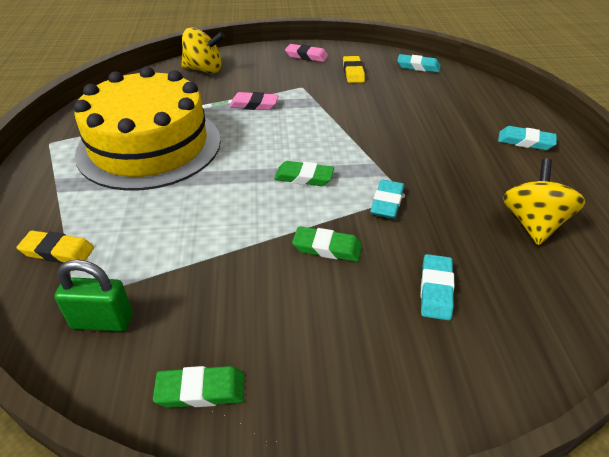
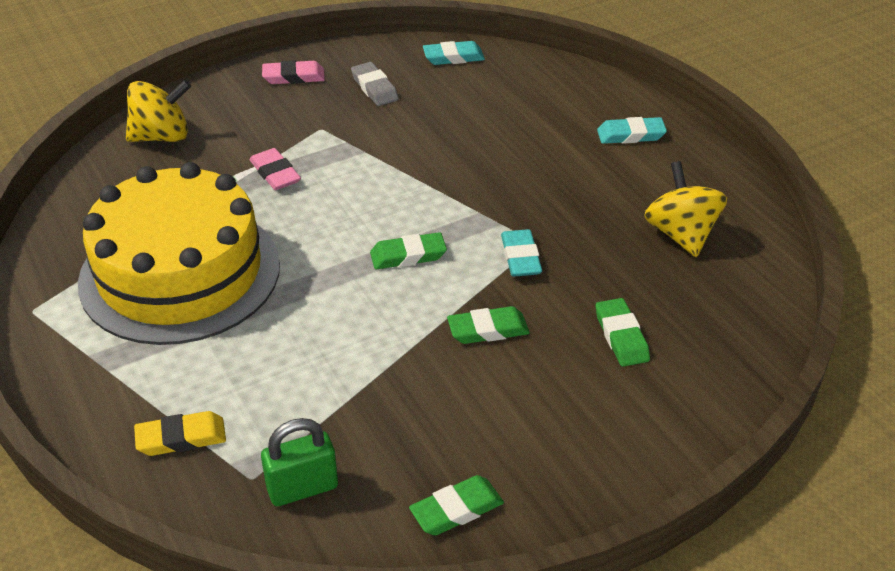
camera: 25 degrees left, 0 degrees up
pink eraser [229,92,279,110] -> pink eraser turned 75 degrees clockwise [250,148,301,190]
yellow eraser [343,56,365,83] -> grey eraser [351,62,399,106]
turquoise eraser [421,254,454,321] -> green eraser [596,298,650,367]

